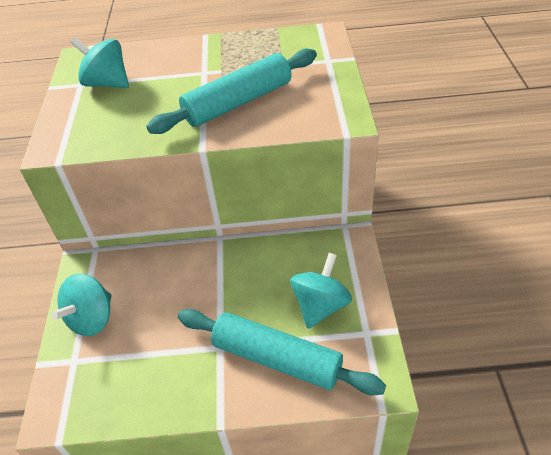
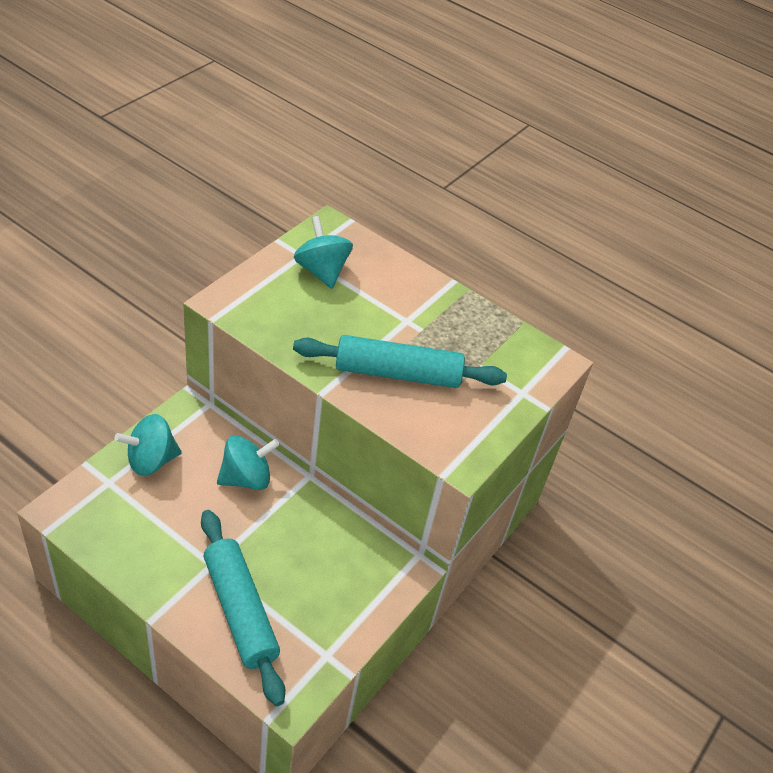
camera: 30 degrees right, 0 degrees up
turquoise spinning top [290,253,352,329] -> turquoise spinning top moved to [217,435,280,490]

